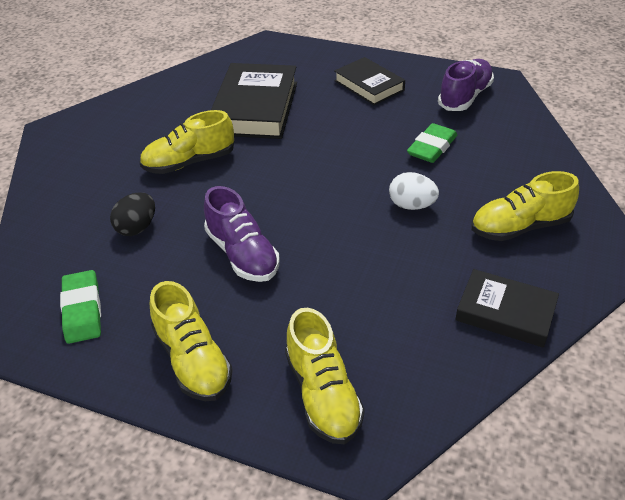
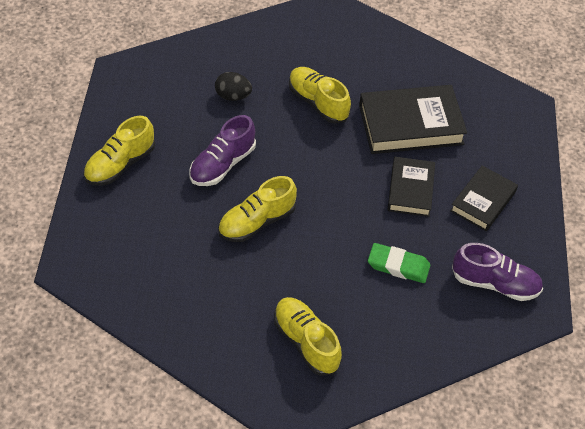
camera: 70 degrees right, 10 degrees up
green eraser [60,270,101,344] -> none
yellow shoe [285,308,365,444] -> yellow shoe moved to [218,176,297,242]
white egg [389,172,439,210] -> none
black book [455,269,559,348] -> black book moved to [388,157,435,217]

